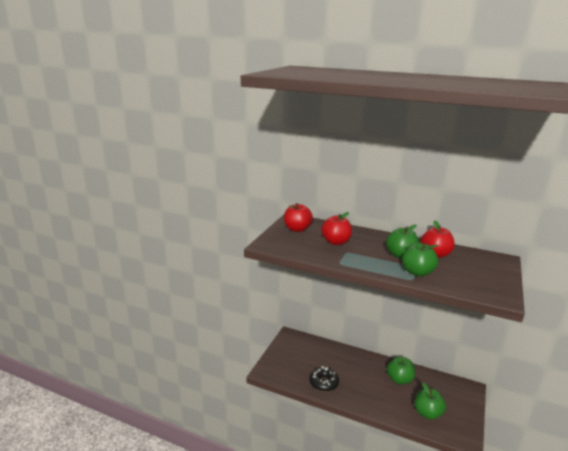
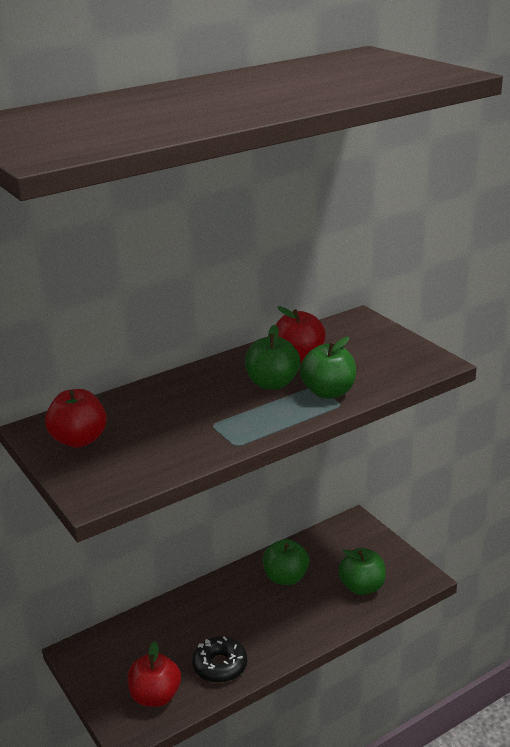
camera: 55 degrees left, 5 degrees up
red apple [321,212,352,245] -> red apple moved to [127,641,181,707]

